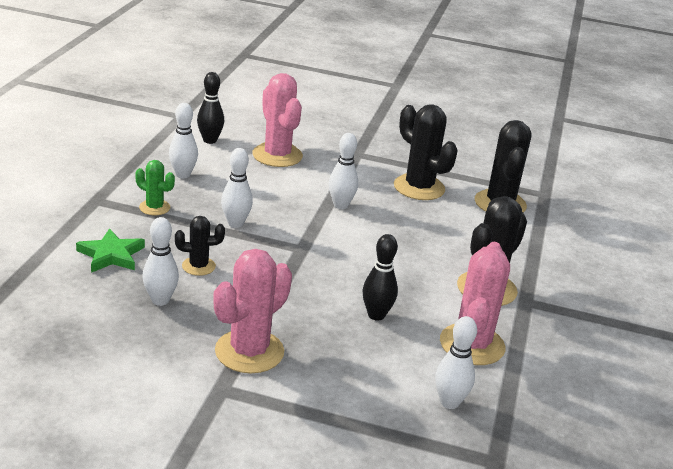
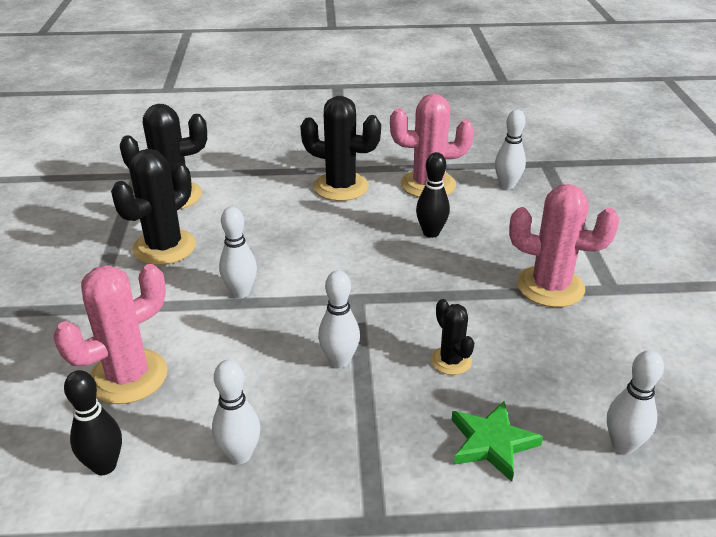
camera: 105 degrees left, 5 degrees up
green cactus [135,160,175,215] -> none
white bowling pin [142,217,179,306] -> white bowling pin moved to [607,350,664,454]

